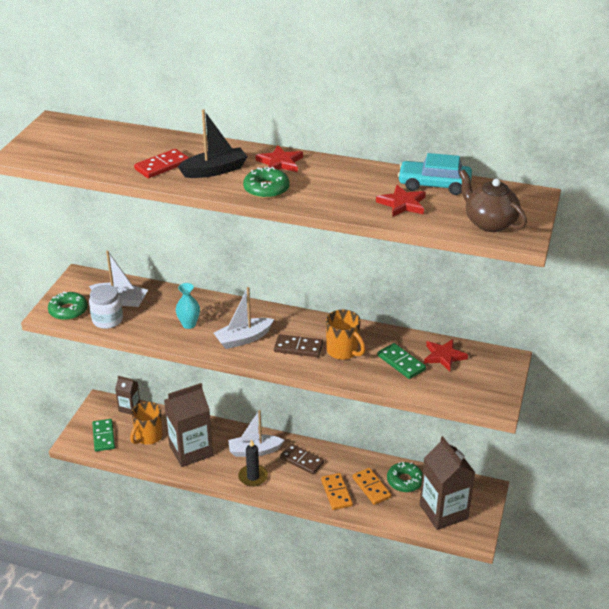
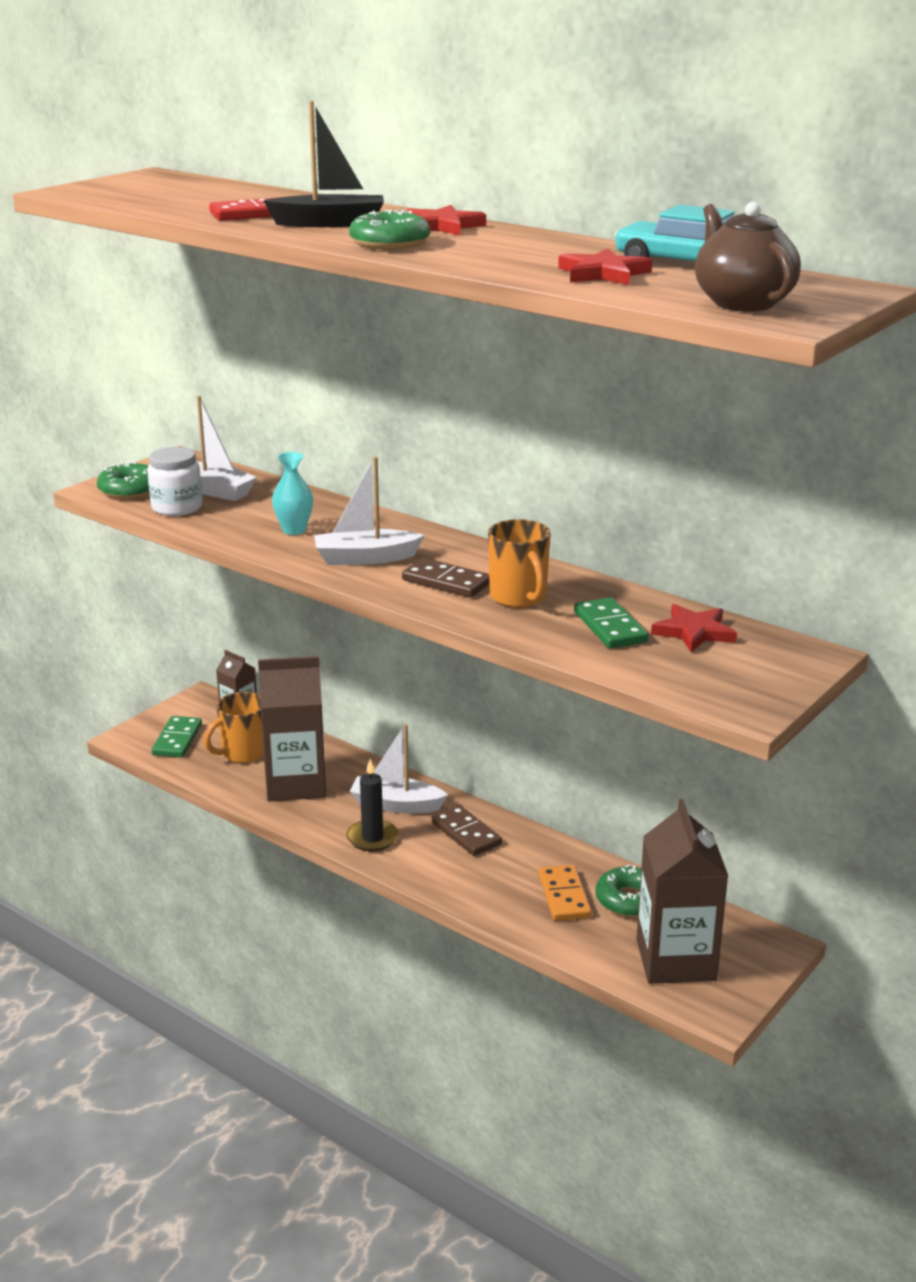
camera: 20 degrees right, 10 degrees down
orange domino [321,473,353,510] -> none

